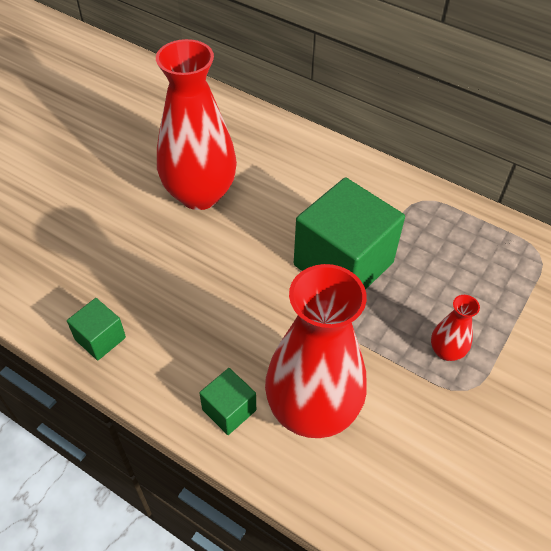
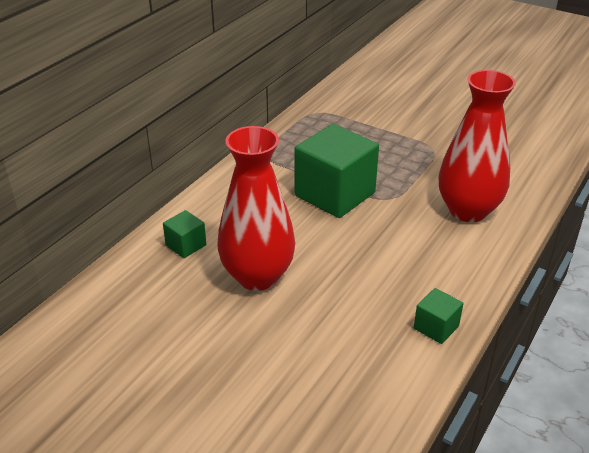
camera: 90 degrees left, 15 degrees down
green cube [199,368,256,435] -> green cube moved to [163,210,206,258]
red vase [431,295,480,361] -> none

